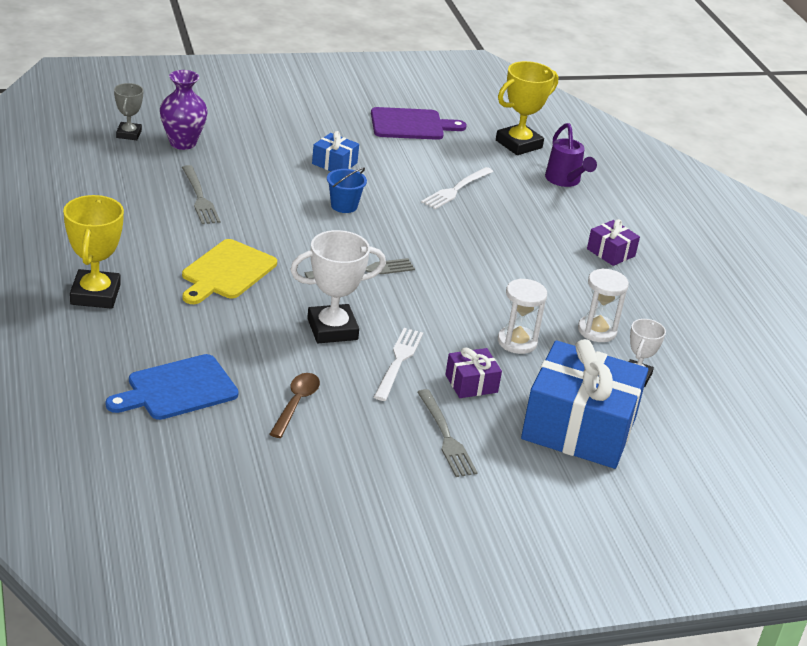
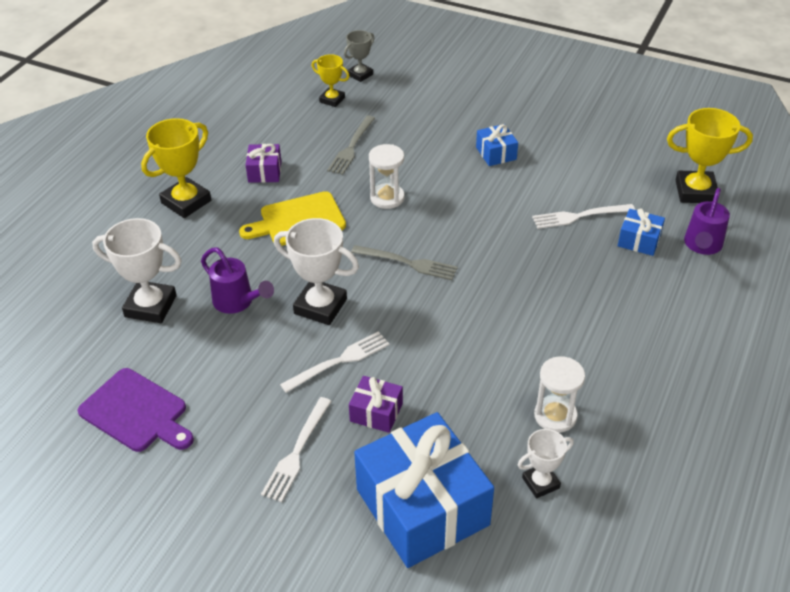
camera: 45 degrees right, 10 degrees up
blue cutting board [105,354,239,420] -> white trophy [92,218,182,323]
purple vase [160,70,208,150] -> none
brown spoon [270,373,320,438] -> none
blue bucket [327,167,367,213] -> none
purple cutting board [371,107,467,140] -> purple cutting board moved to [78,368,194,452]
grey fork [417,389,478,477] -> white fork [261,397,332,502]
white hourglass [498,279,547,354] -> white hourglass moved to [369,144,405,209]
purple gift [587,219,640,266] -> purple gift moved to [246,144,281,183]
none -> purple watering can [201,248,274,314]
none -> yellow trophy [312,54,350,107]
none -> blue gift [618,208,665,256]

